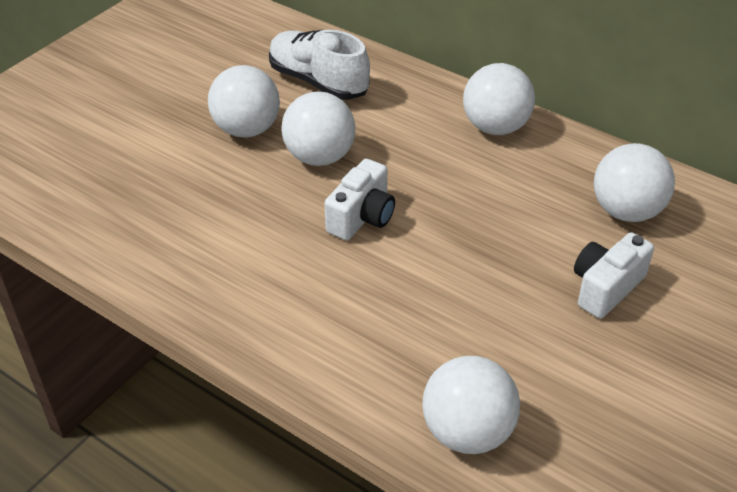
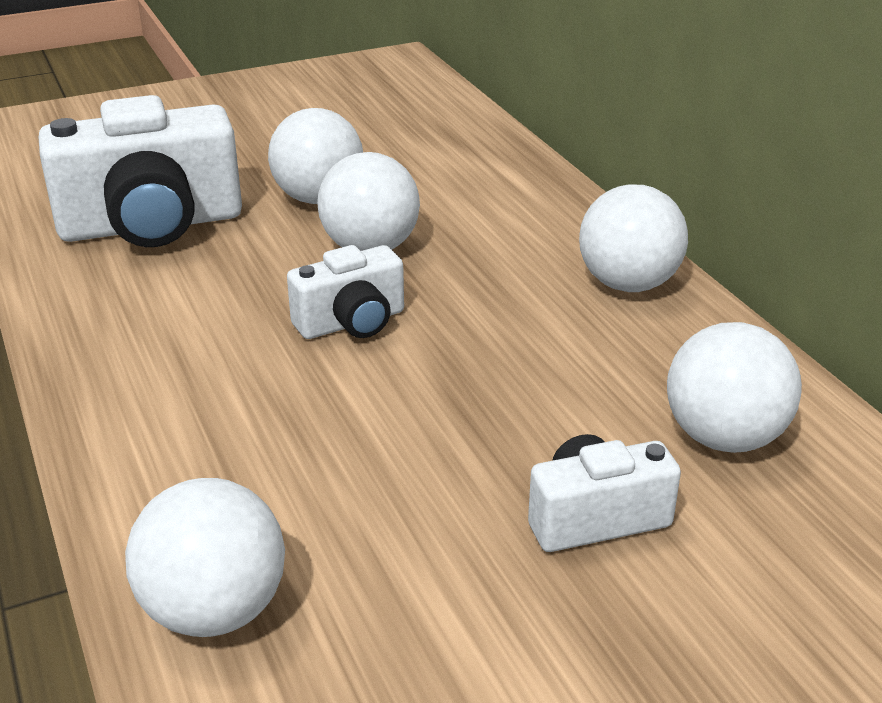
camera: 30 degrees right, 10 degrees down
white shoe [269,30,370,100] -> none
none -> white camera [39,95,242,247]

